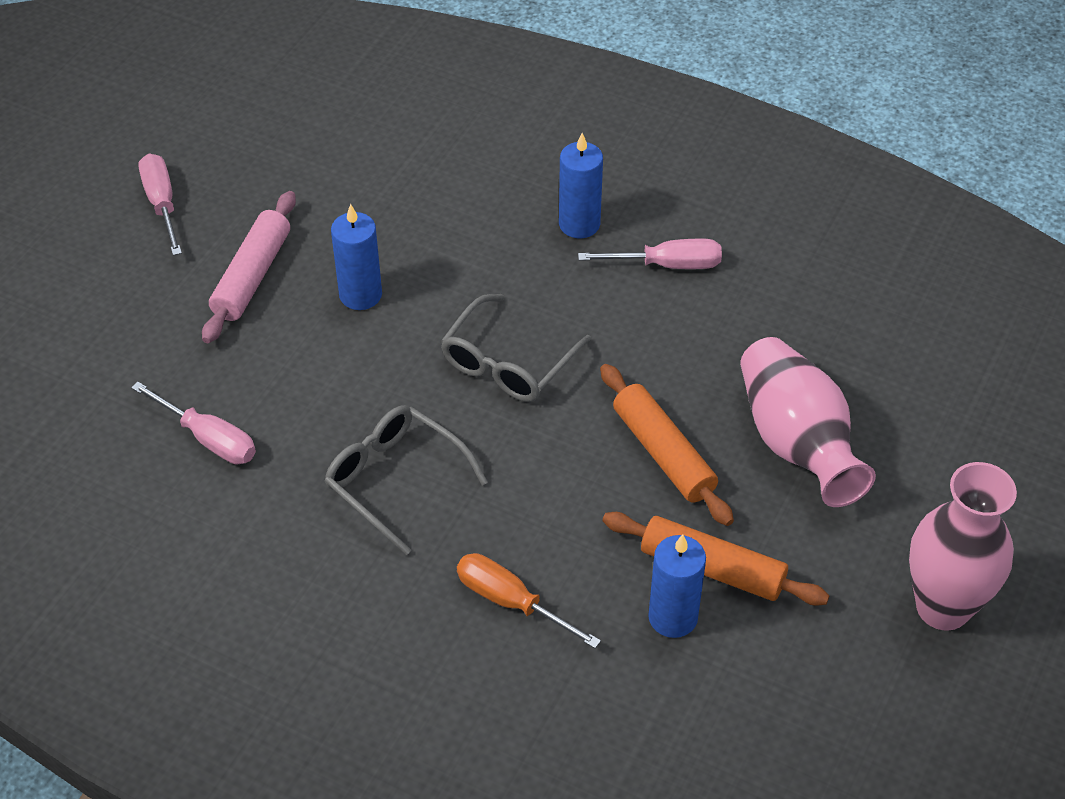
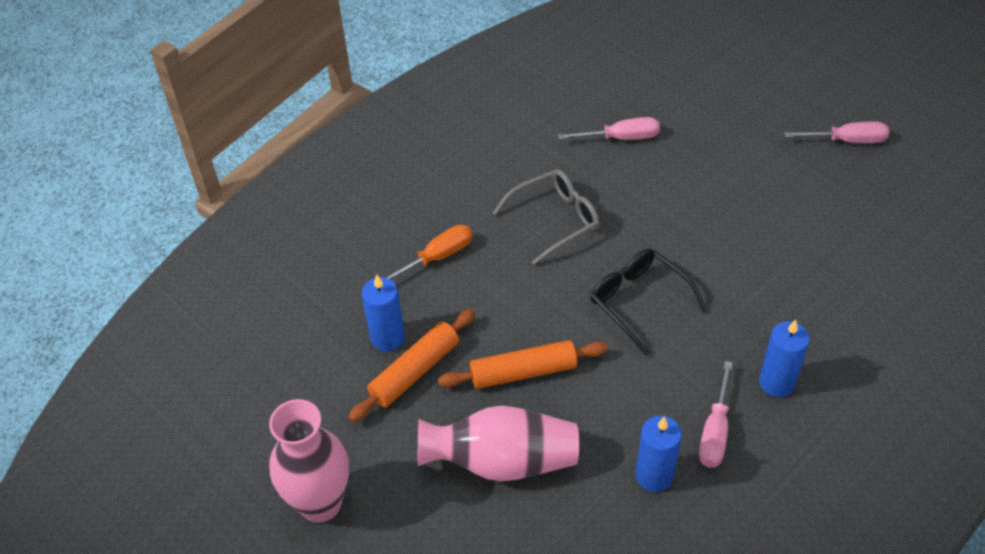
camera: 110 degrees right, 0 degrees up
pink screwdriver [131,382,256,464] -> pink screwdriver turned 150 degrees counterclockwise [558,117,660,140]
pink rolling pin [202,191,296,343] -> none
blue candle [331,204,382,310] -> blue candle moved to [636,415,682,492]
grey glasses [441,294,591,402] -> black glasses [590,249,707,356]

